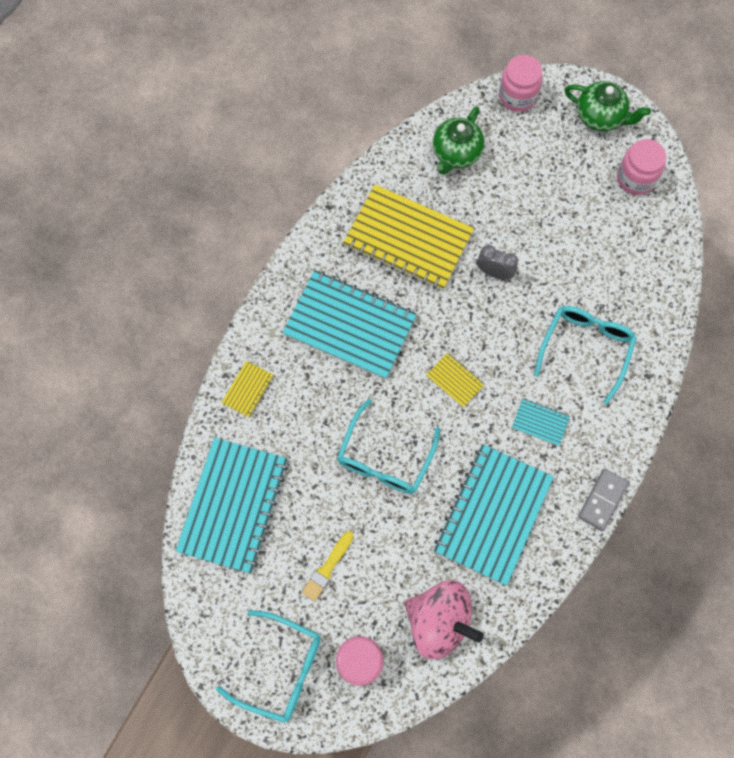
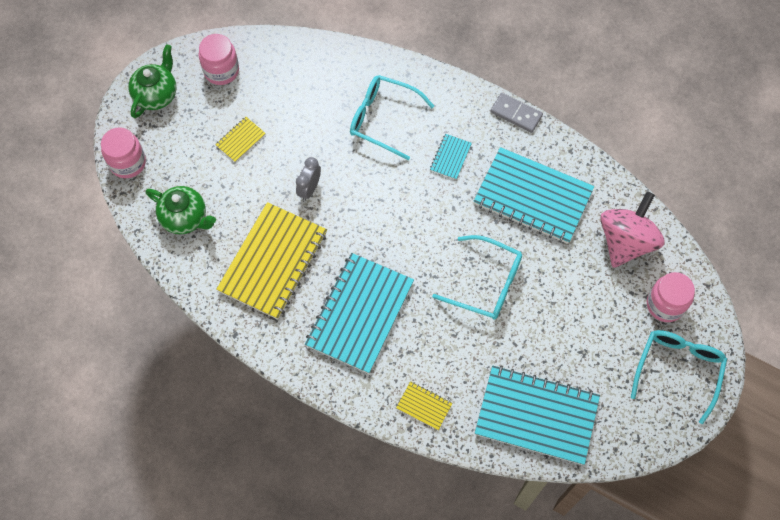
camera: 90 degrees left, 5 degrees down
yellow brush [301,531,354,602] -> none
yellow notebook [427,352,485,407] -> yellow notebook moved to [215,117,266,162]

